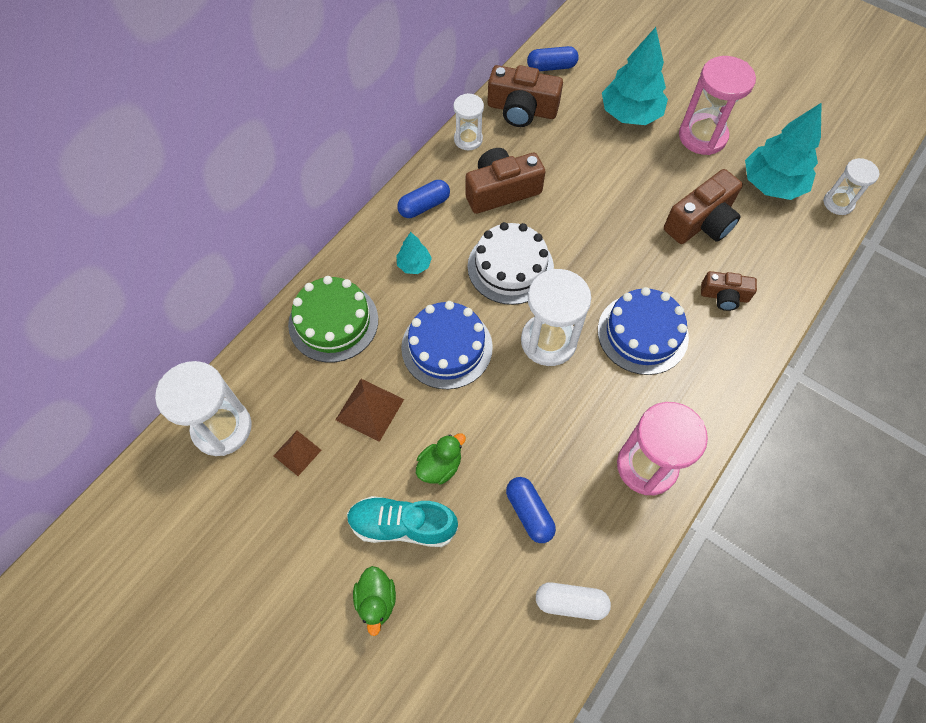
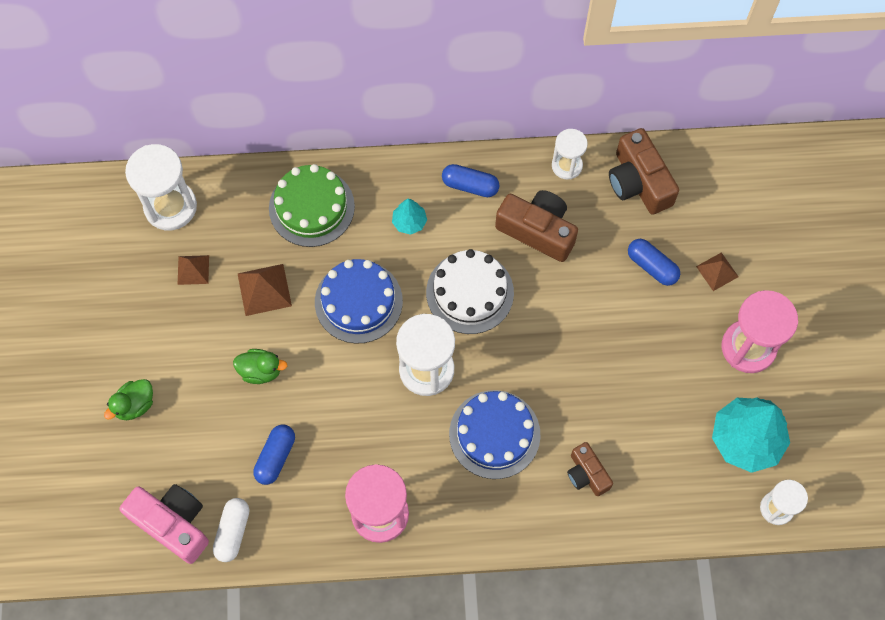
camera: 50 degrees right, 5 degrees up
turquoise shoe [347,496,458,547] -> none
blue capsule [527,46,579,71] -> blue capsule moved to [628,239,680,286]
white capsule [536,582,611,620] -> white capsule turned 45 degrees clockwise [213,498,249,562]
turquoise tree [602,27,668,125] -> brown pyramid [696,252,738,291]
brown camera [664,169,743,244] -> none
none -> pink camera [120,484,209,564]

